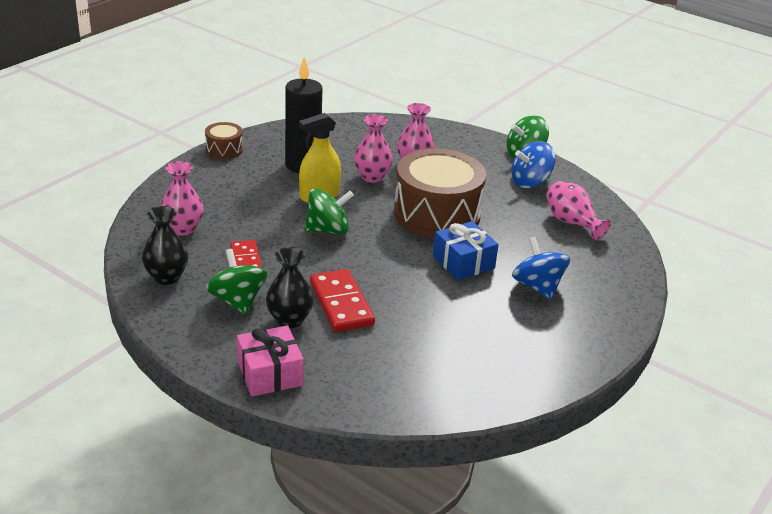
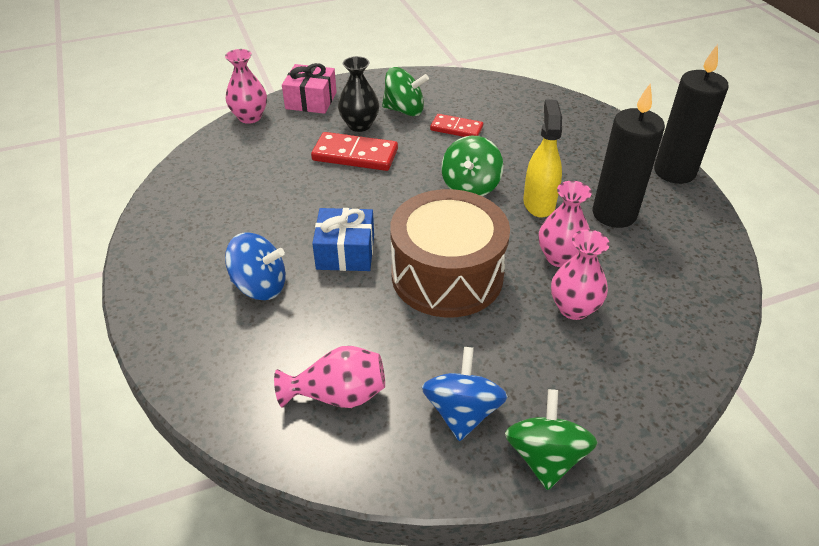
camera: 125 degrees right, 10 degrees up
black vase [142,206,188,285] -> none
pink vase [161,161,203,236] -> pink vase moved to [225,49,267,124]
brown drum [205,122,243,159] -> black candle [654,44,729,184]

